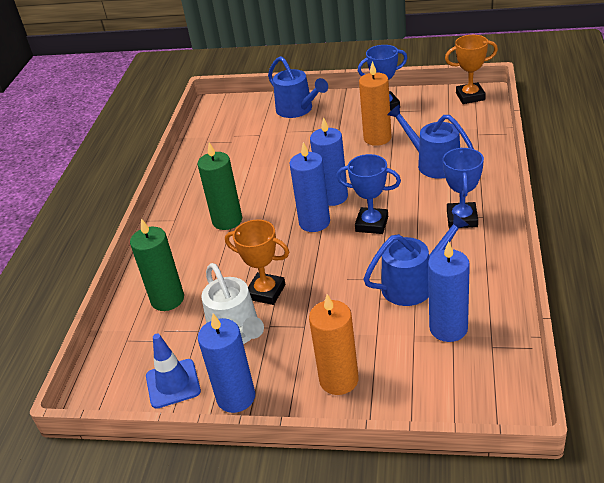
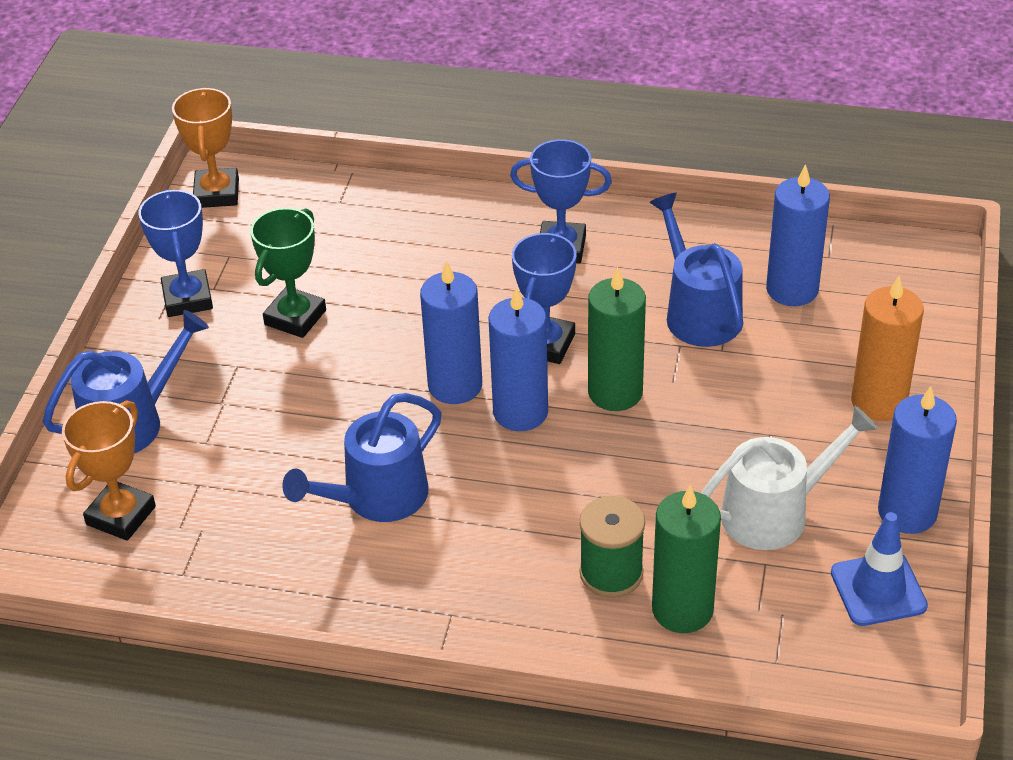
camera: 90 degrees left, 5 degrees up
green candle [197,142,242,230] -> green candle moved to [588,267,646,411]
orange trophy [225,219,289,305] -> orange trophy moved to [62,400,156,541]
orange candle [359,61,392,146] -> green trophy [250,208,326,338]
blue watering can [387,104,474,179] -> blue watering can moved to [282,393,441,522]
none -> green spool [579,496,645,598]

